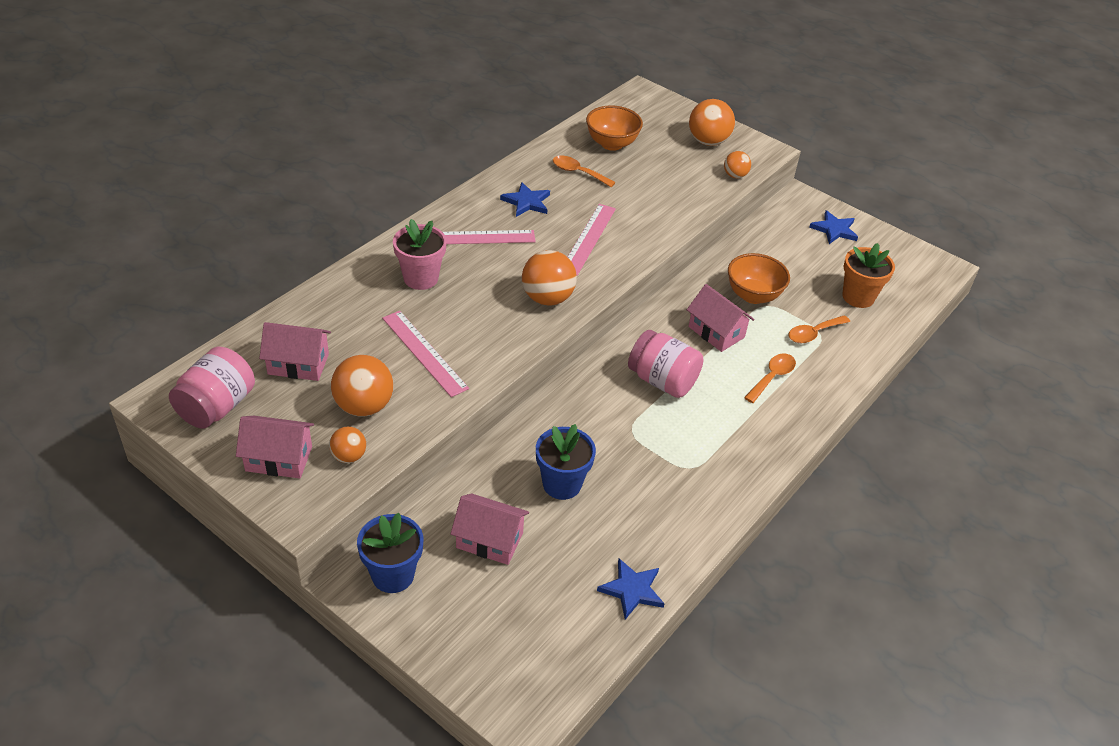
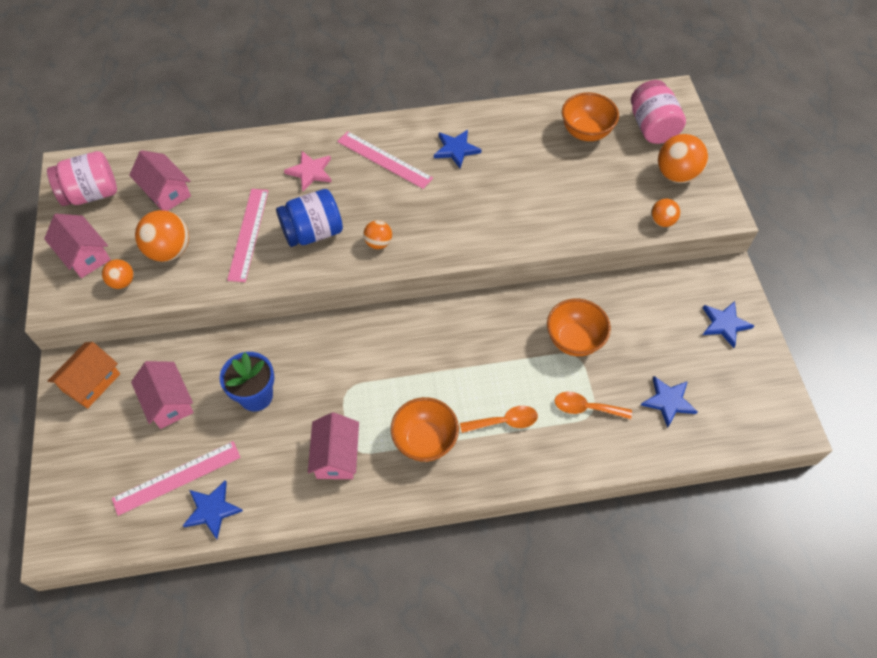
camera: 45 degrees right, 15 degrees up
blue flower pot [357,513,423,593] -> orange house [48,342,120,409]
pink flower pot [393,219,447,290] -> pink star [284,151,332,191]
orange ball [522,250,577,306] -> orange ball [363,220,392,249], size x0.57
orange spoon [553,156,616,187] -> none
pink ruler [568,204,616,276] -> pink ruler moved to [112,441,241,516]
pink jar [628,330,704,398] -> pink jar moved to [631,80,686,144]
pink house [687,284,755,352] -> pink house moved to [308,412,359,479]
orange flower pot [842,243,895,308] -> blue star [641,376,698,428]
none -> blue jar [276,189,343,247]
none -> orange bowl [391,397,459,462]

